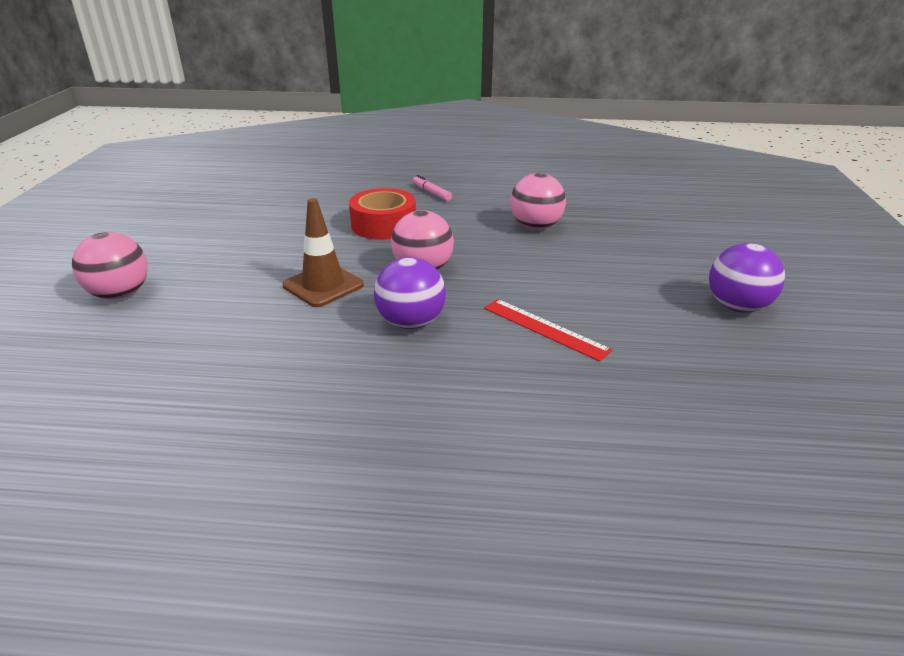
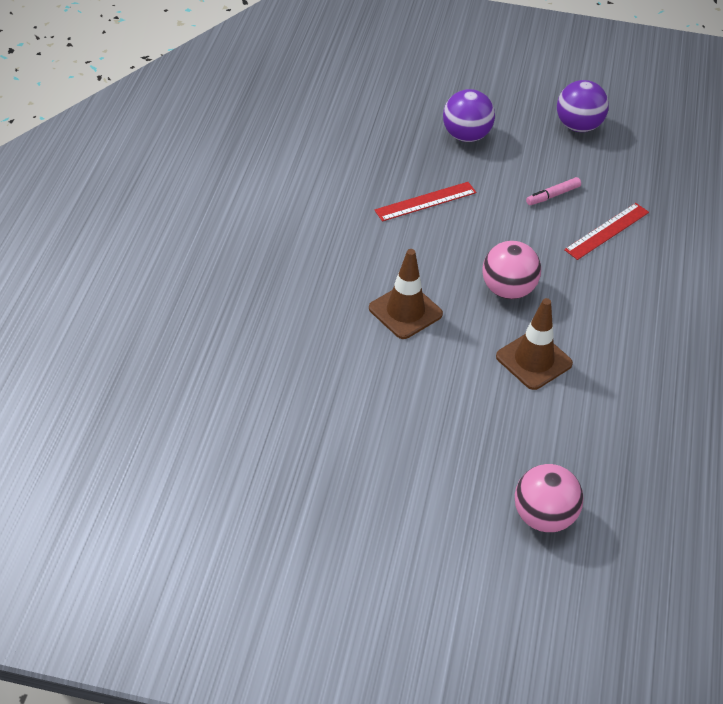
camera: 85 degrees left, 15 degrees up
red tape [349,188,416,240] -> brown traffic cone [369,249,443,339]
purple ball [374,257,446,329] -> purple ball moved to [443,89,495,142]
pink marker [413,175,452,201] -> pink marker moved to [526,177,581,205]
pink ball [510,173,566,230] -> red ruler [375,182,477,221]

